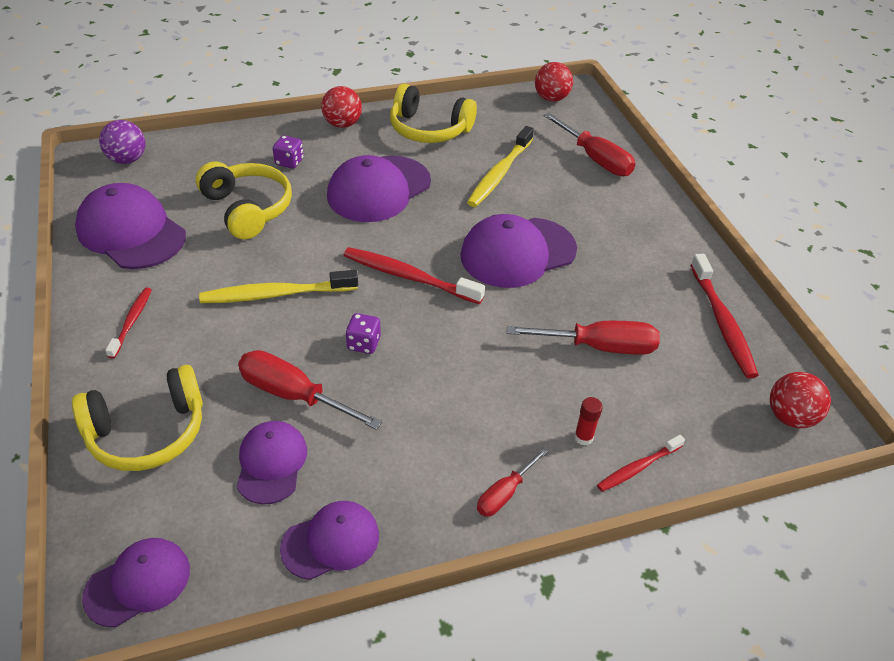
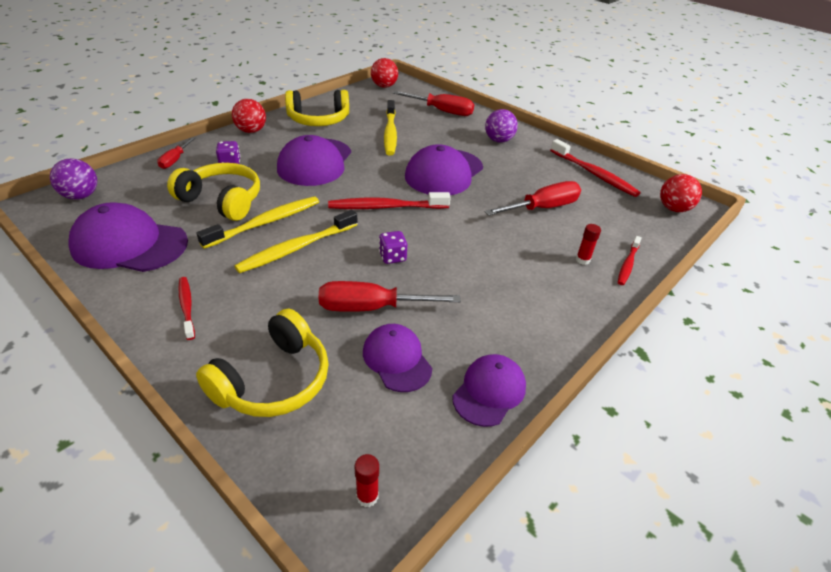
camera: 30 degrees left, 5 degrees down
purple cap [82,538,190,627] -> red glue stick [354,454,379,507]
red screwdriver [477,448,548,517] -> red screwdriver moved to [157,138,195,169]
none -> yellow toothbrush [196,196,319,249]
none -> purple ball [485,109,518,143]

